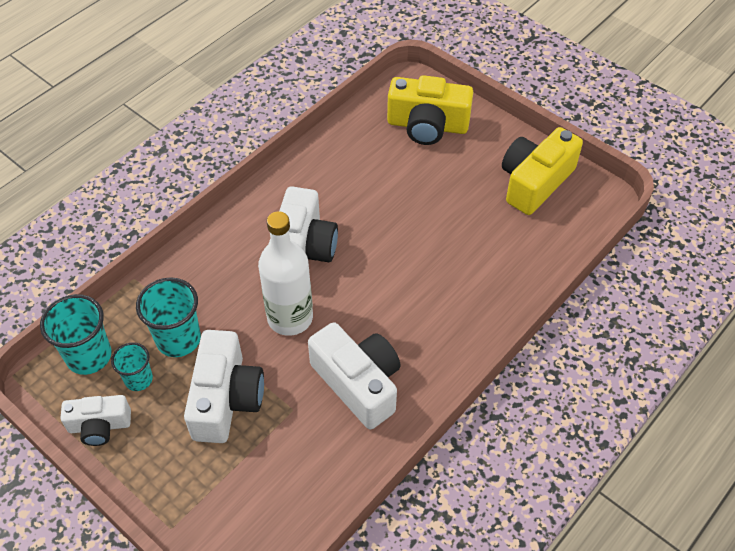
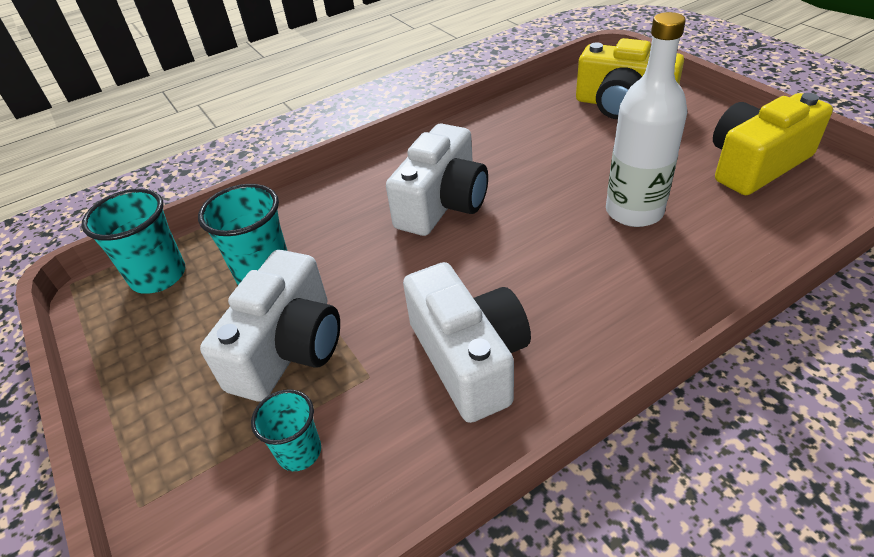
camera: 20 degrees right, 10 degrees down
white camera [61,395,131,446] -> none
turquoise cup [111,342,153,391] -> turquoise cup moved to [251,389,321,471]
white bottle [258,211,313,336] -> white bottle moved to [606,12,687,227]

